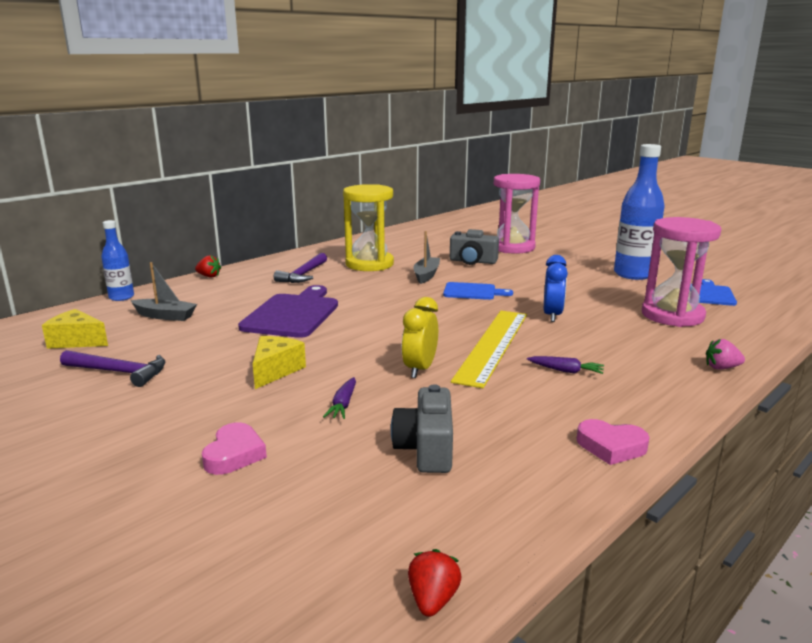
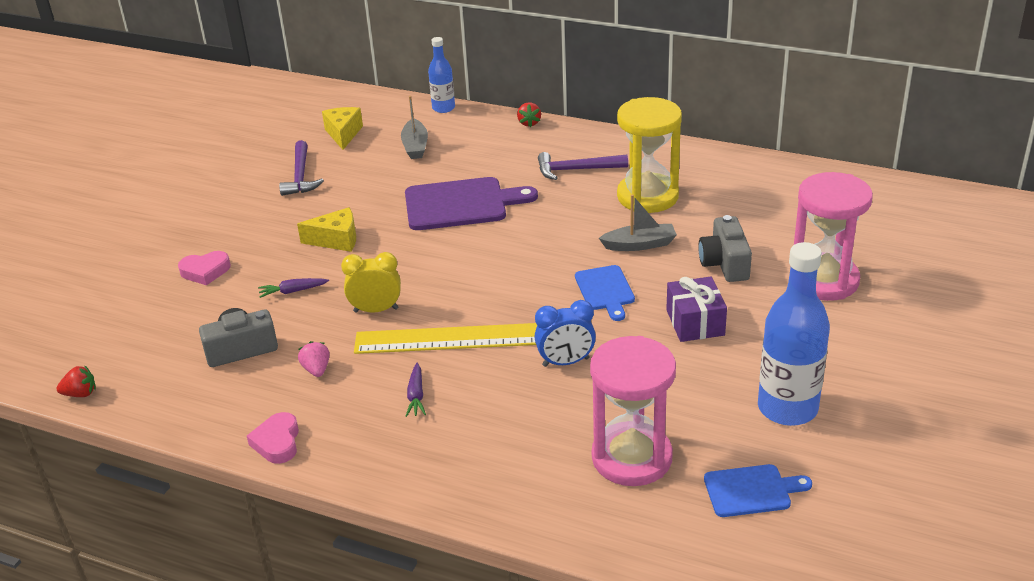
camera: 70 degrees right, 15 degrees up
pink strawberry [706,339,745,369] -> pink strawberry moved to [298,341,330,377]
none -> purple gift [666,276,727,342]

